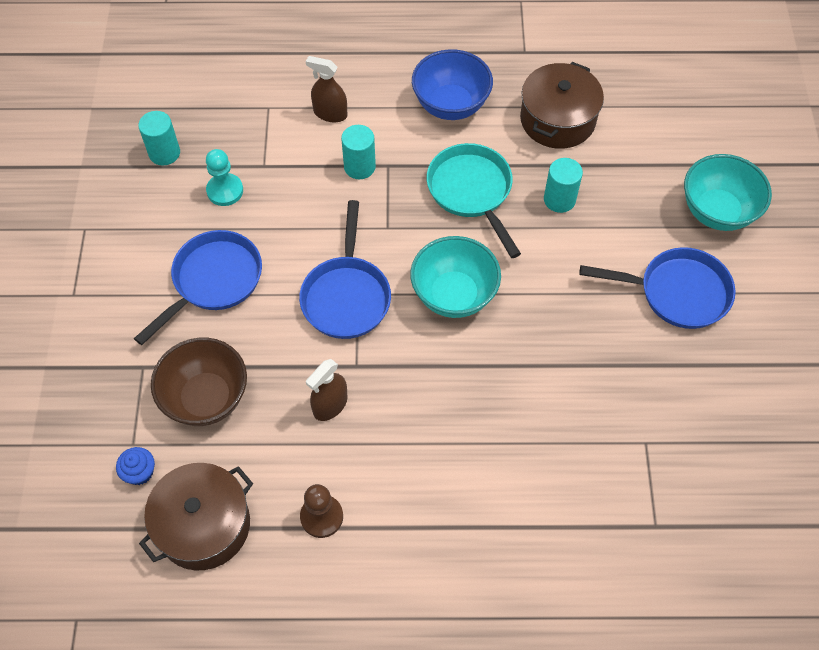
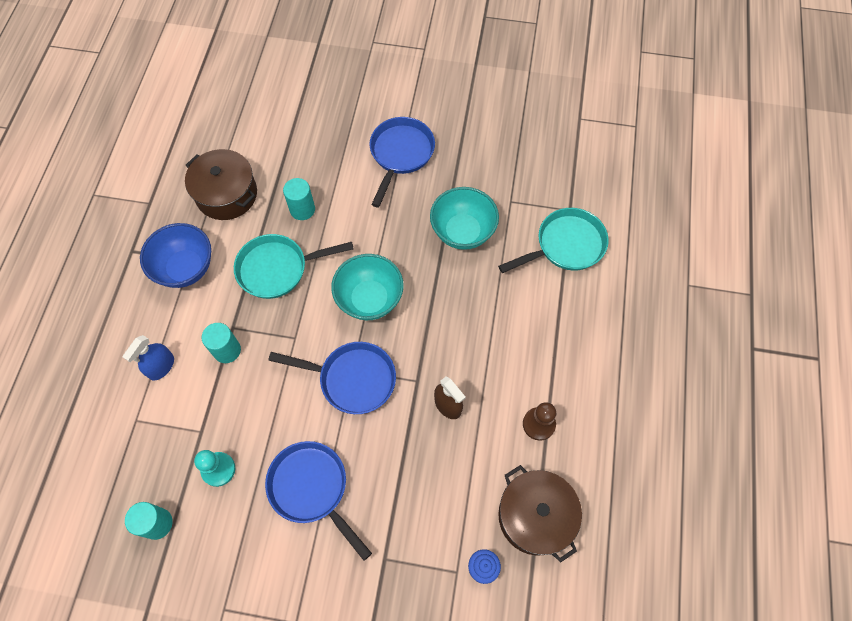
camera: 80 degrees left, 5 degrees up
brown bowl [151,338,247,426] -> none
brown spray bottle [306,56,347,122] -> blue spray bottle [122,335,174,380]
turquoise bowl [684,154,772,231] -> turquoise bowl moved to [430,187,499,250]
none -> turquoise pan [498,208,609,273]

